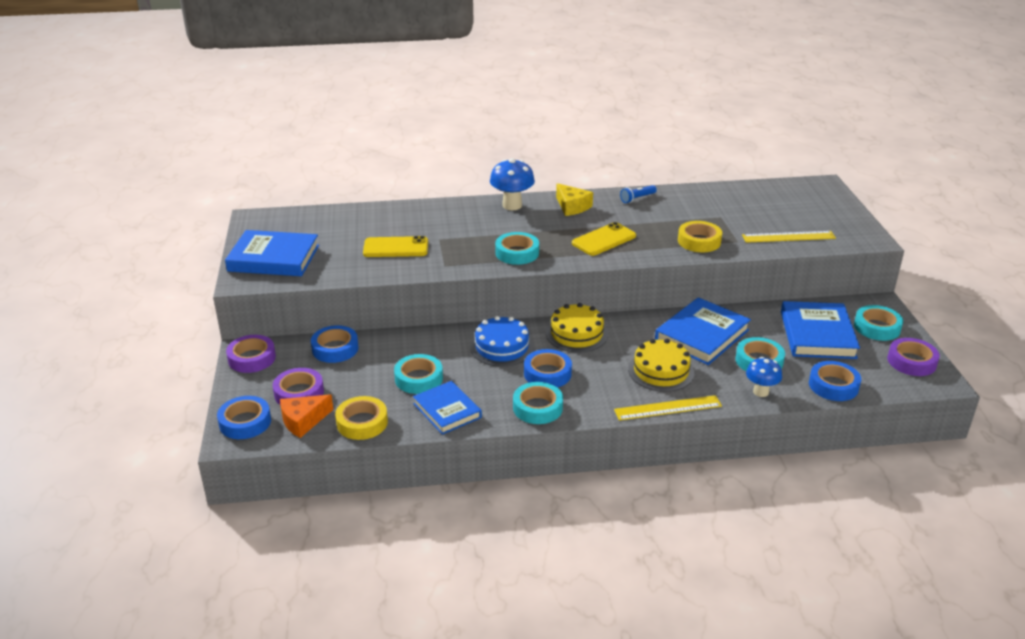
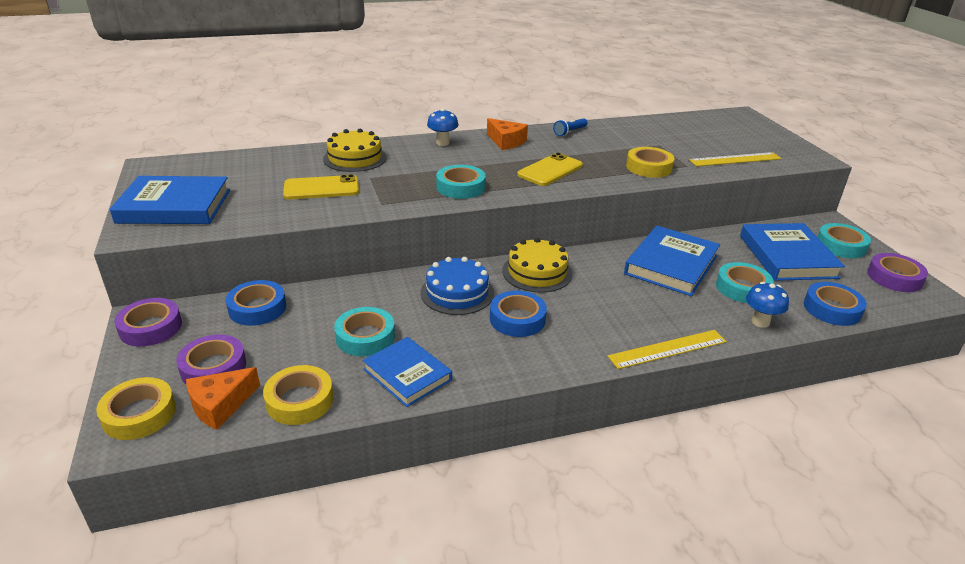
camera: 10 degrees left, 0 degrees up
blue tape [217,396,271,439] -> yellow tape [96,377,176,440]
blue mushroom [490,158,535,210] -> blue mushroom [427,108,458,146], size x0.65
turquoise tape [513,382,563,424] -> none
yellow cheese [556,183,593,216] -> orange cheese [487,118,528,150]
yellow cake [628,339,694,392] -> yellow cake moved to [323,129,387,172]

